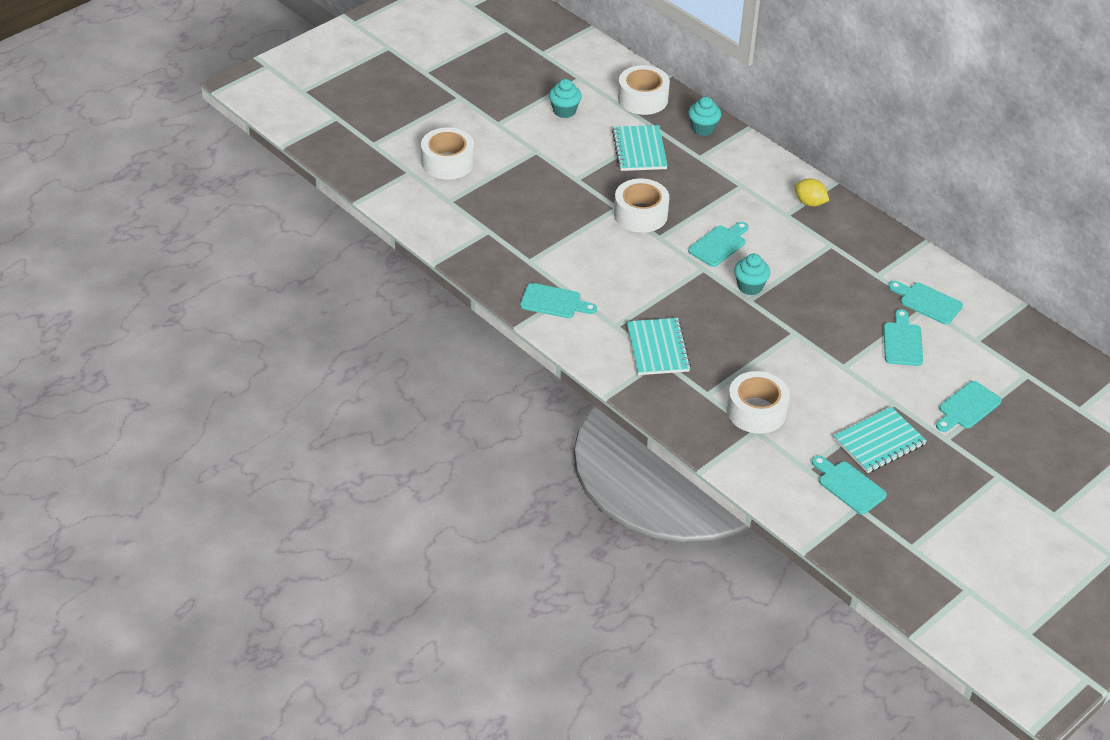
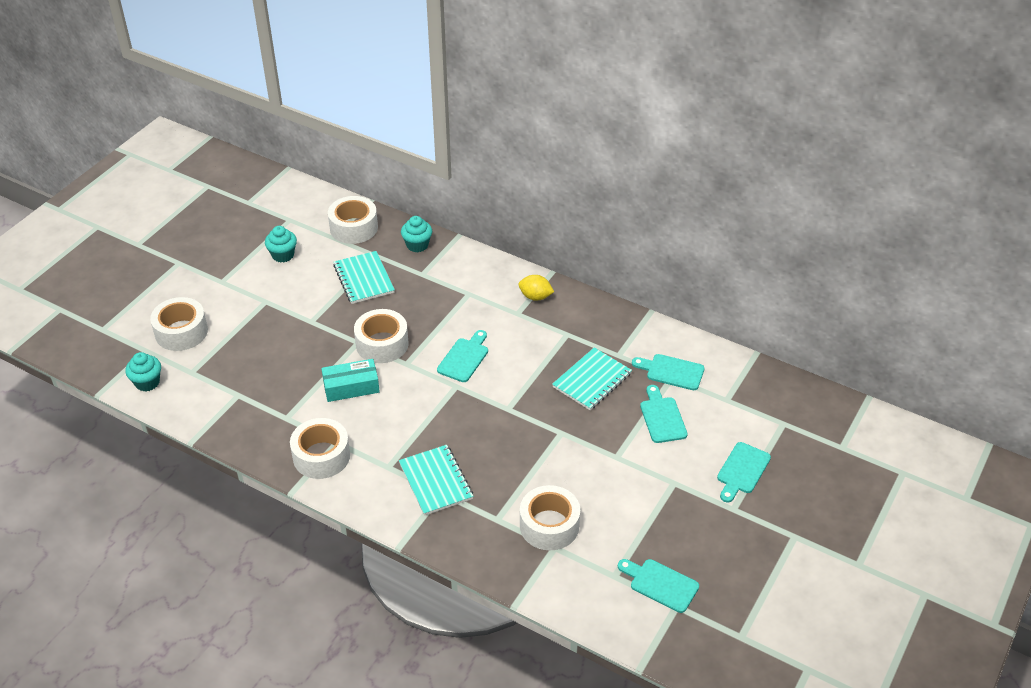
camera: 15 degrees left, 0 degrees up
turquoise cutting board [520,283,597,318] -> white tape [290,418,350,479]
turquoise cupcake [734,254,770,295] -> turquoise cupcake moved to [125,352,161,391]
turquoise notebook [834,407,927,473] -> turquoise notebook moved to [552,347,632,410]
none -> turquoise box [321,359,380,402]

